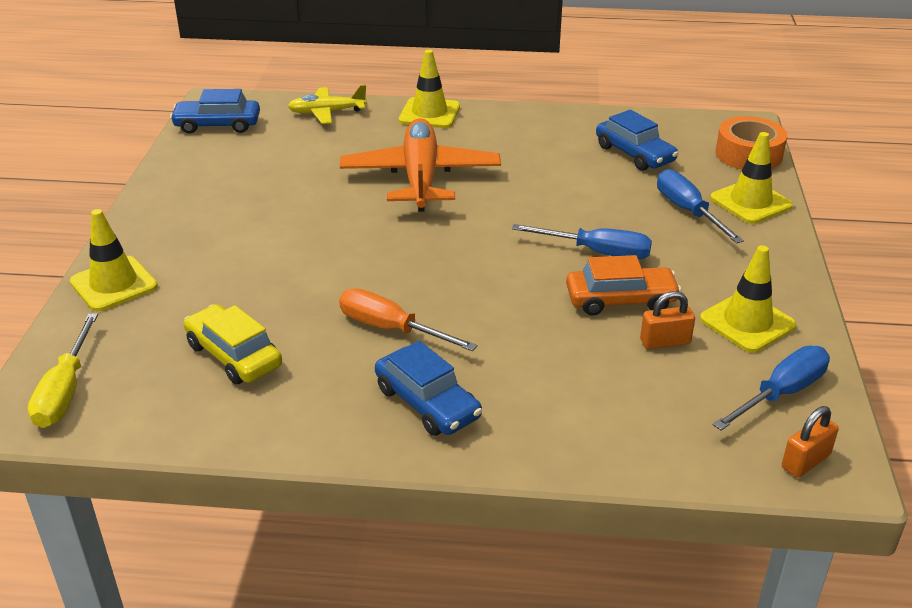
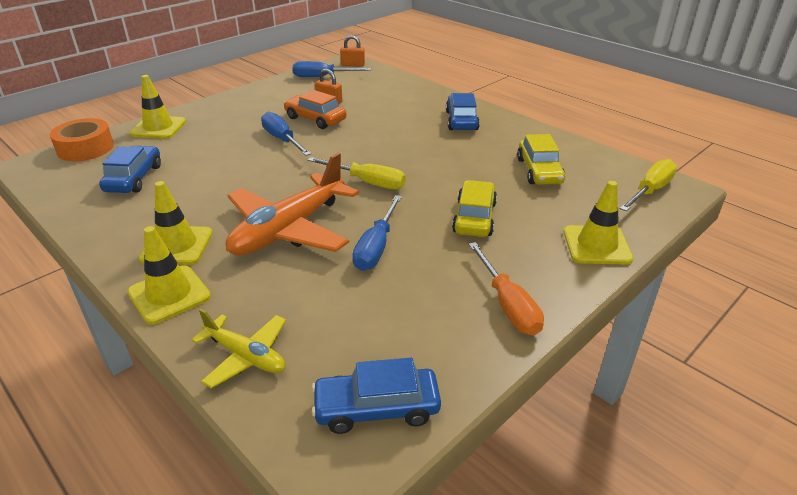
camera: 140 degrees left, 0 degrees up
blue car [170,89,260,134] -> blue car turned 135 degrees clockwise [312,358,441,434]
orange screwdriver [339,288,478,351] -> orange screwdriver moved to [469,242,544,336]
blue screwdriver [657,169,744,243] -> blue screwdriver moved to [352,195,402,271]
yellow traffic cone [700,245,796,352] -> yellow traffic cone moved to [138,181,213,265]
none -> yellow screwdriver [308,157,406,189]
none -> yellow car [452,180,497,237]

